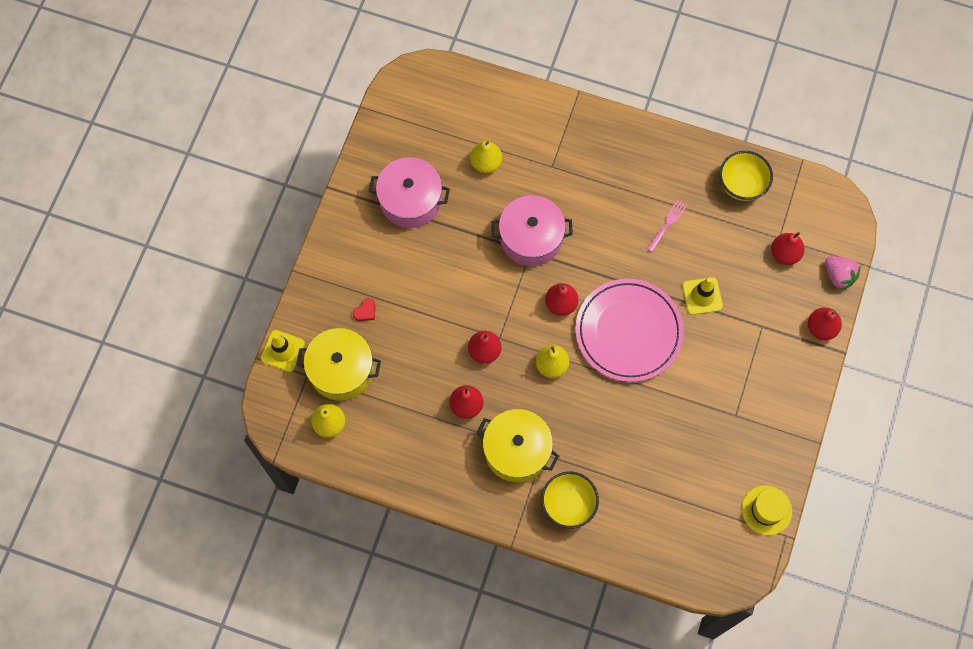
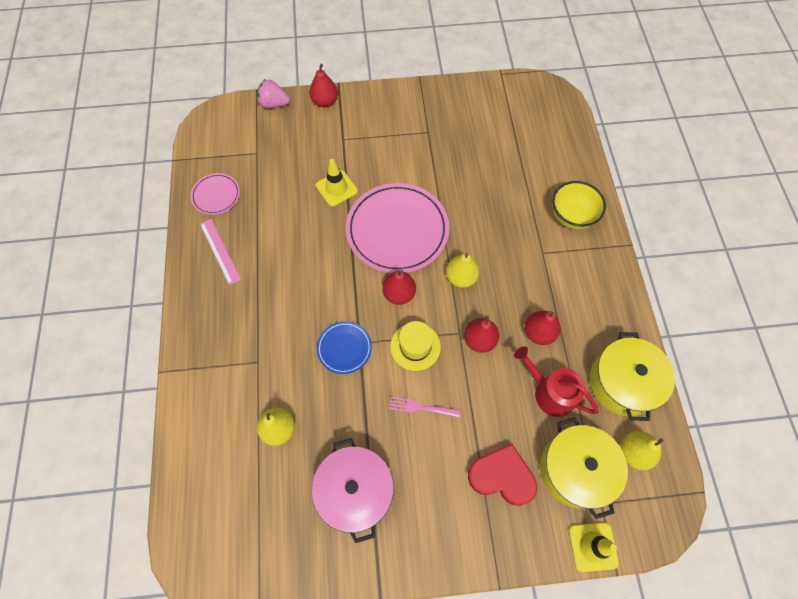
camera: 115 degrees left, 5 degrees down
red heart [353,298,376,321] -> red heart [468,444,537,506], size x2.25
yellow pot [476,409,559,482] -> yellow pot moved to [590,332,675,421]
pink pot [492,195,573,266] -> blue plate [317,321,372,374]
pink fork [647,200,687,253] -> pink fork moved to [389,397,460,417]
yellow bowl [720,151,773,201] -> pink plate [191,173,240,215]
yellow hat [742,485,792,535] -> yellow hat moved to [390,321,441,371]
red pear [771,232,805,265] -> none
pink strawberry [825,256,861,290] -> pink strawberry turned 105 degrees counterclockwise [257,79,290,109]
none -> pink ruler [200,219,241,285]
none -> red watering can [514,347,598,417]

